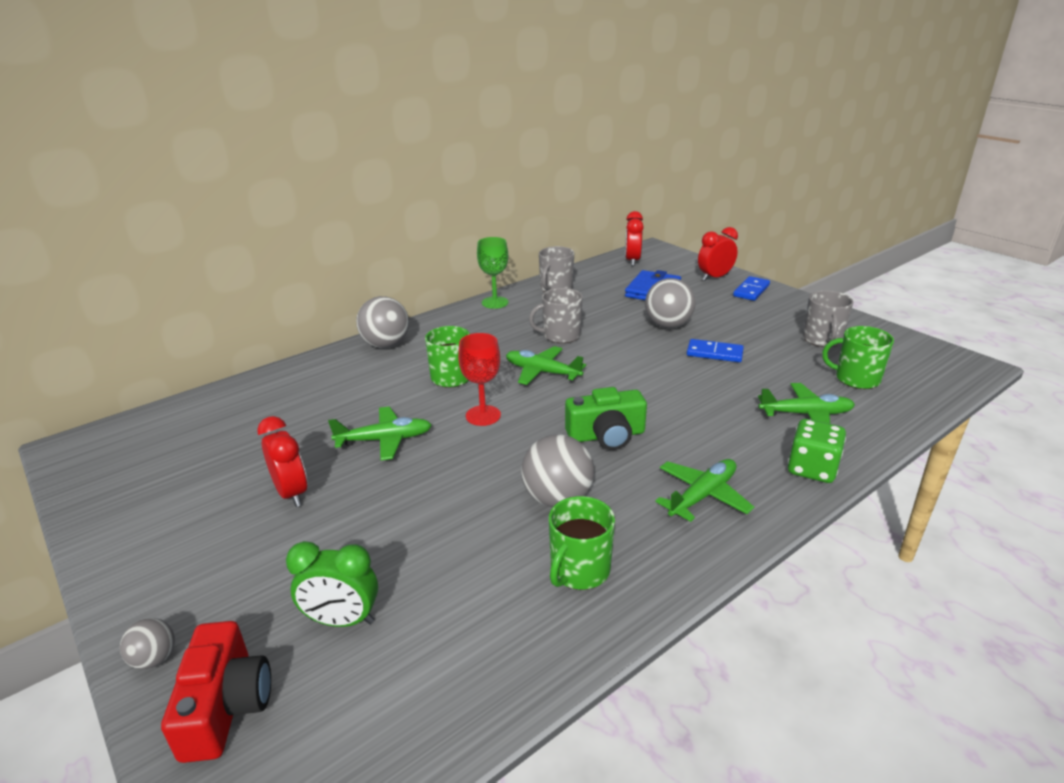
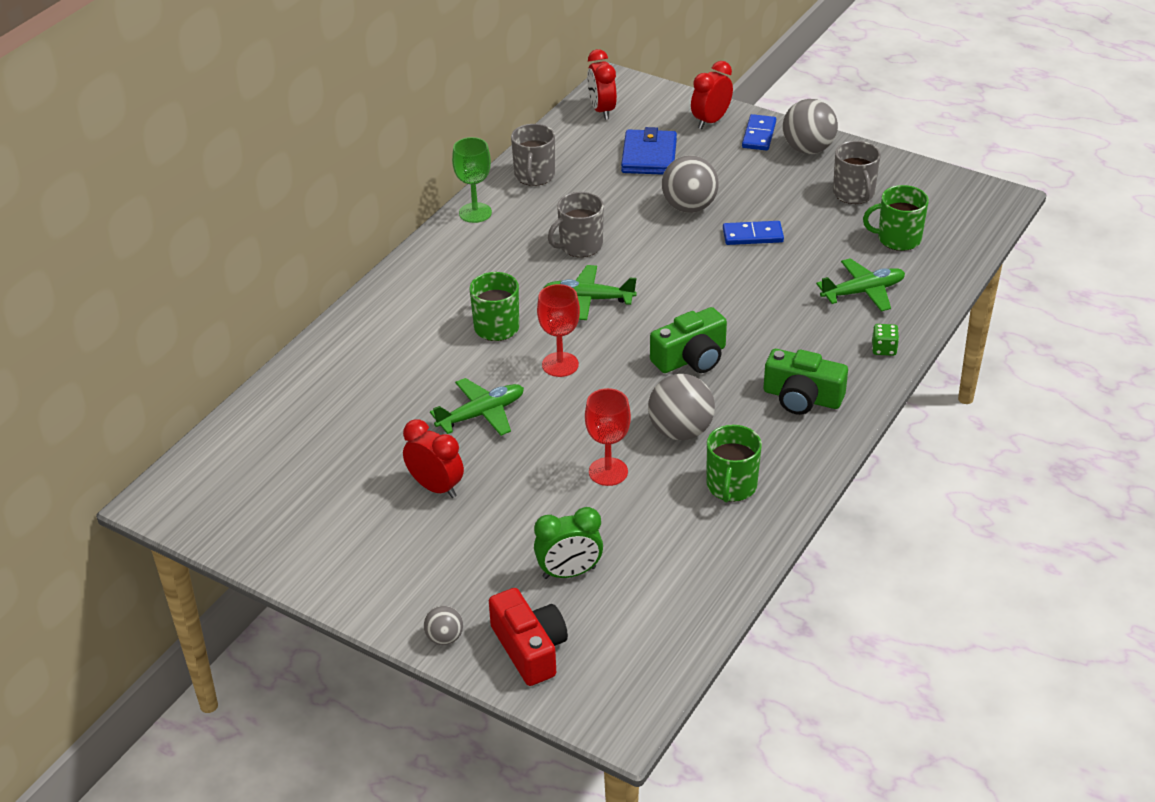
camera: 20 degrees left, 10 degrees up
grey ball [356,296,409,348] -> grey ball moved to [783,99,838,154]
green plane [655,459,754,522] -> green camera [764,349,848,415]
green dice [788,419,846,483] -> green dice [872,324,899,356], size x0.59
none -> red goblet [585,388,631,486]

